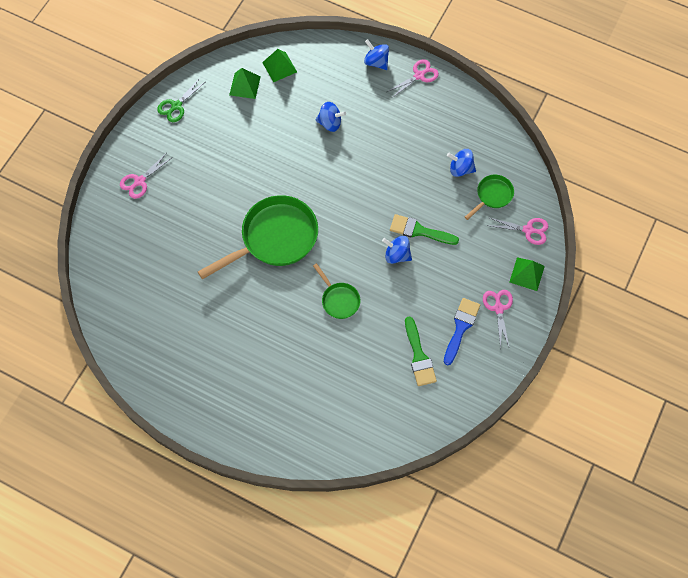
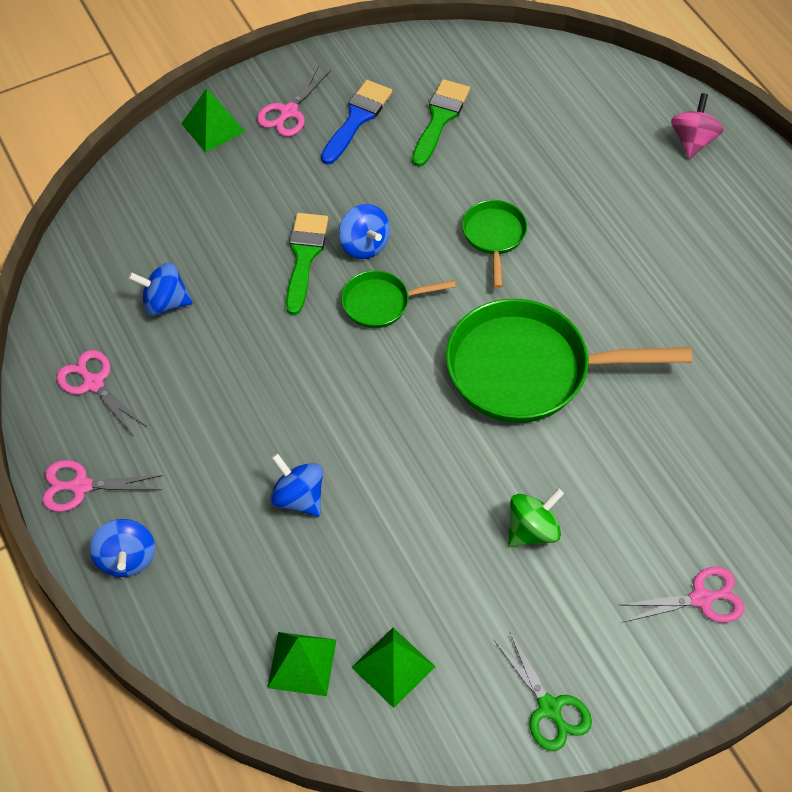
camera: 145 degrees left, 10 degrees down
green scissors [157,78,205,122] -> green scissors turned 75 degrees clockwise [494,630,592,751]
green brush [390,214,459,245] -> green brush turned 135 degrees counterclockwise [286,213,328,315]
blue brush [444,298,480,365] -> blue brush turned 150 degrees clockwise [321,80,392,165]
blue spinning top [447,149,476,177] -> blue spinning top turned 135 degrees clockwise [128,263,193,316]
green pan [465,175,514,220] -> green pan moved to [341,270,456,328]
pink scissors [490,218,548,245] -> pink scissors moved to [57,350,147,435]
none -> green spinning top [508,488,564,547]
none -> pink spinning top [671,93,724,159]

